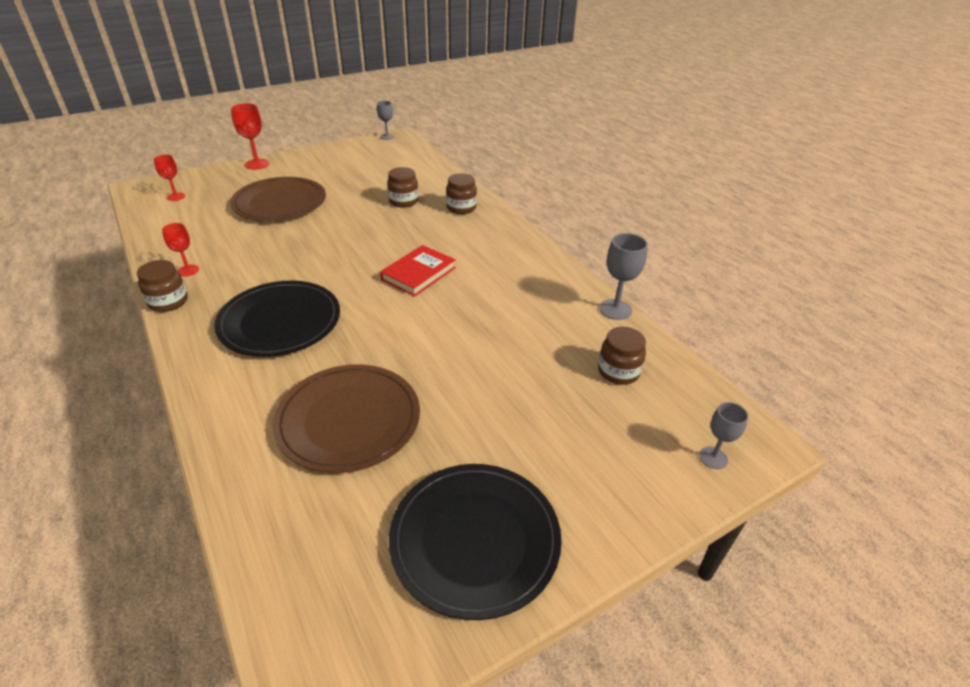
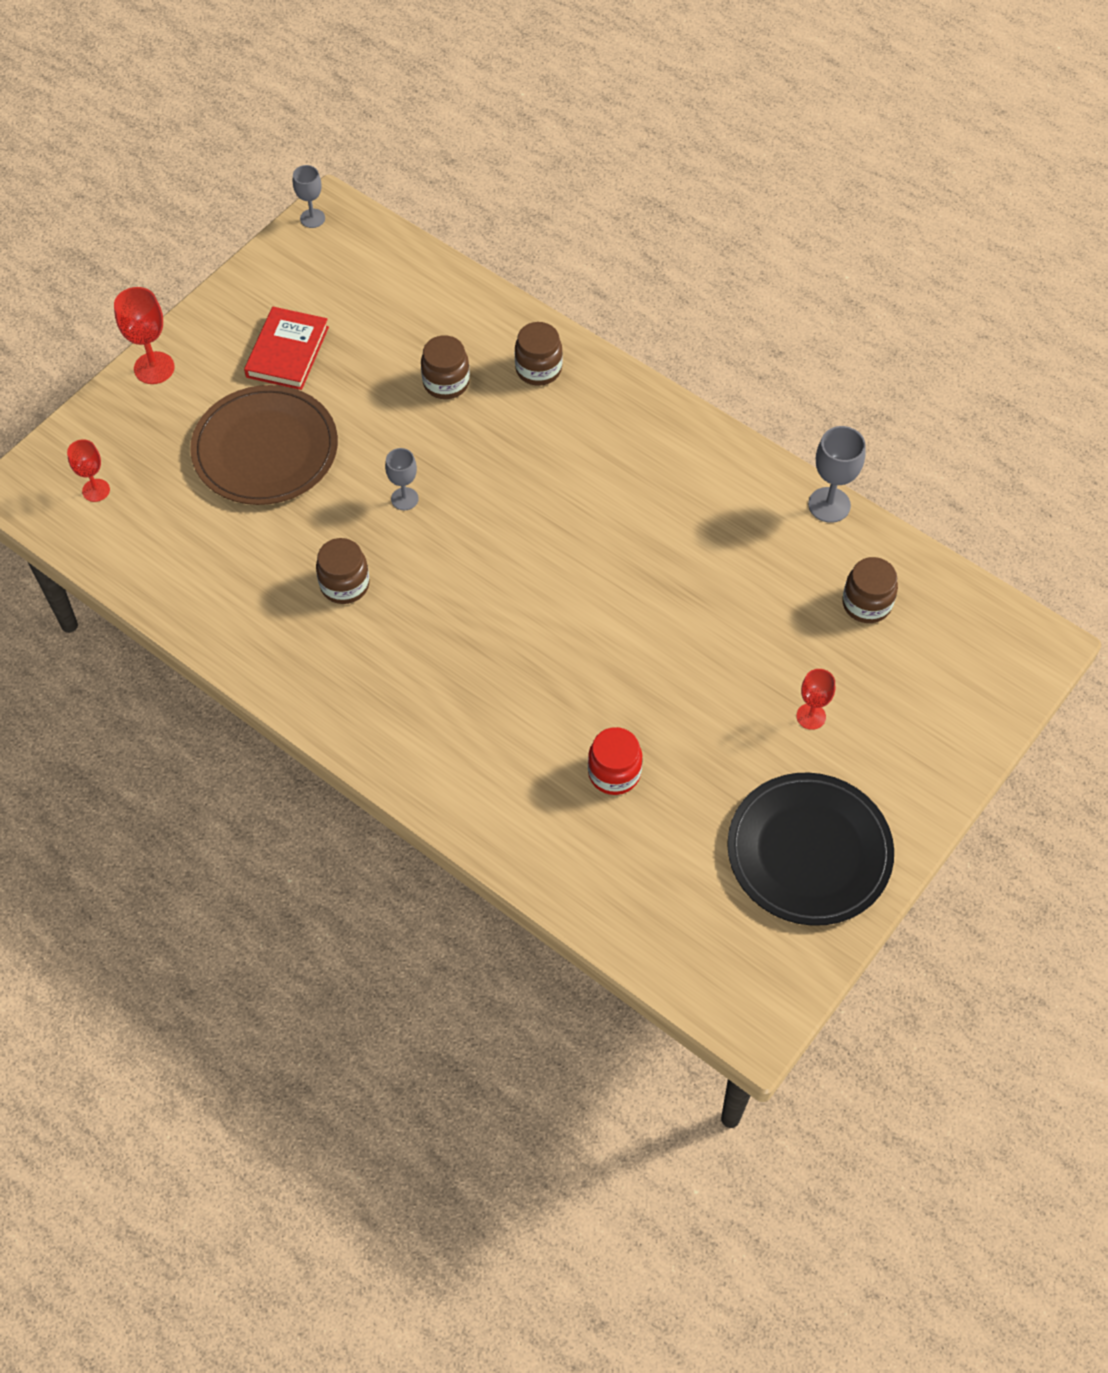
camera: 20 degrees left, 20 degrees up
brown jar [137,260,188,312] -> brown jar moved to [316,538,370,604]
red goblet [162,223,199,276] -> red goblet moved to [796,669,835,730]
black plate [214,281,340,357] -> none
brown plate [273,364,420,473] -> red jar [588,727,642,795]
red book [380,245,456,296] -> red book moved to [244,307,329,390]
grey goblet [699,402,748,469] -> grey goblet moved to [385,448,419,510]

